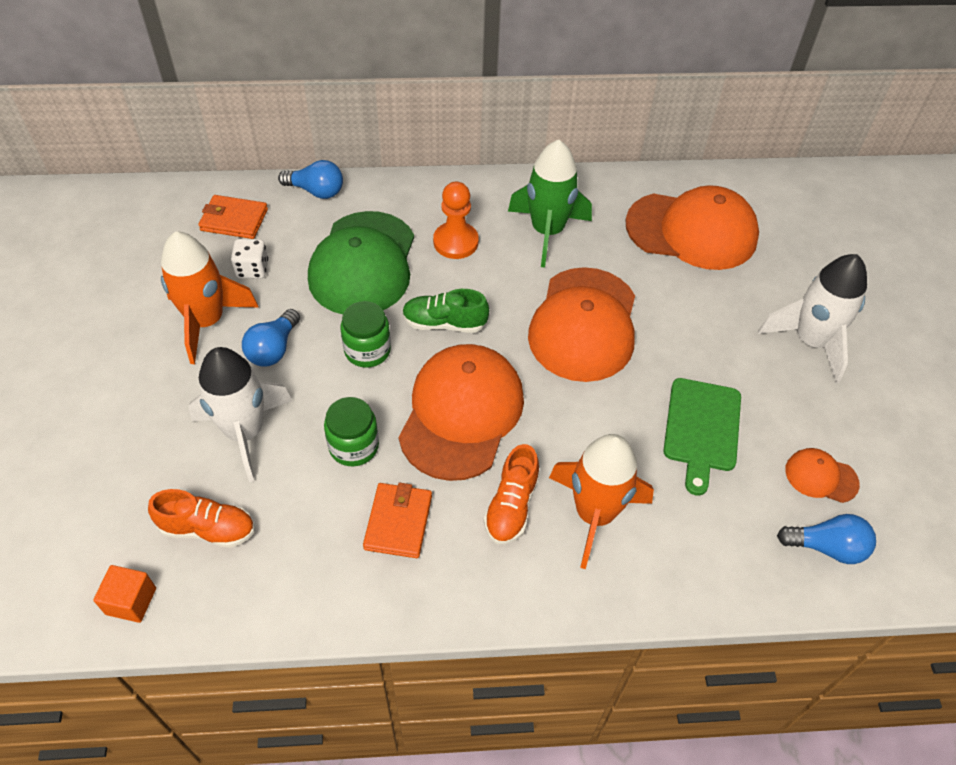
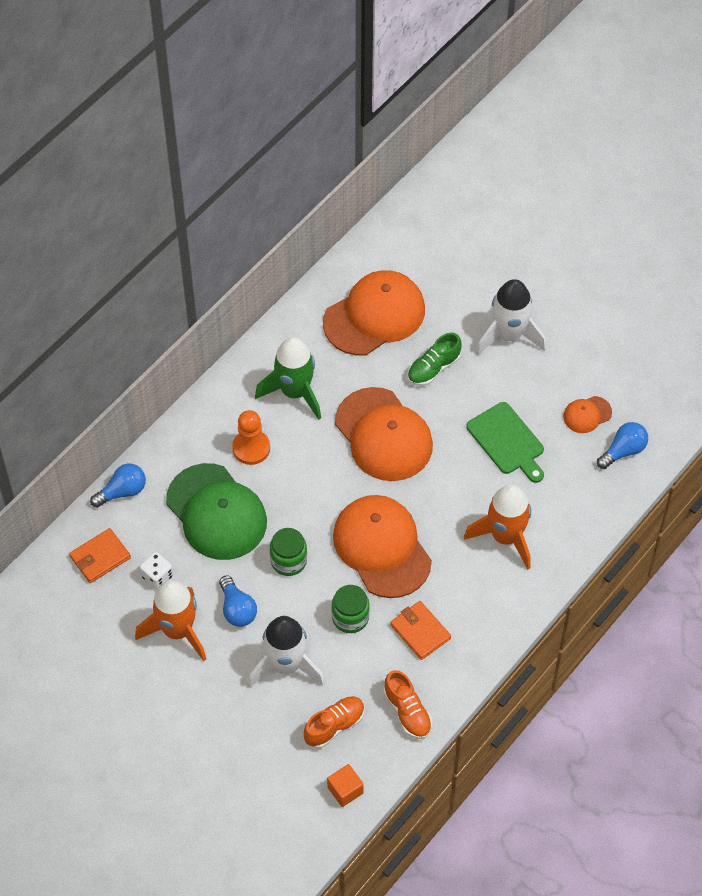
camera: 45 degrees left, 5 degrees up
green shoe [402,289,489,333] -> green shoe moved to [407,333,462,386]
orange shoe [484,444,540,544] -> orange shoe moved to [384,670,432,739]

